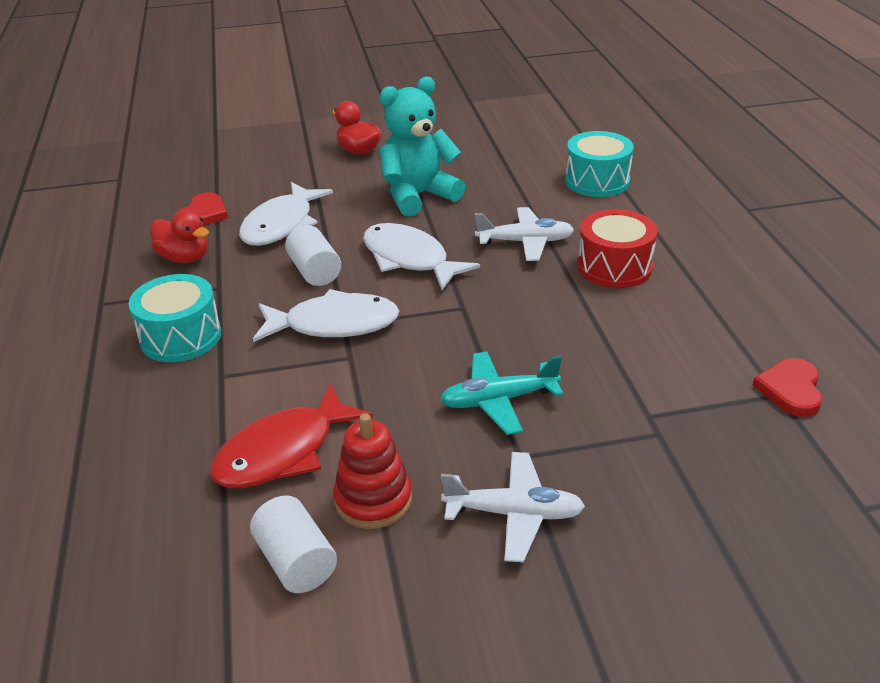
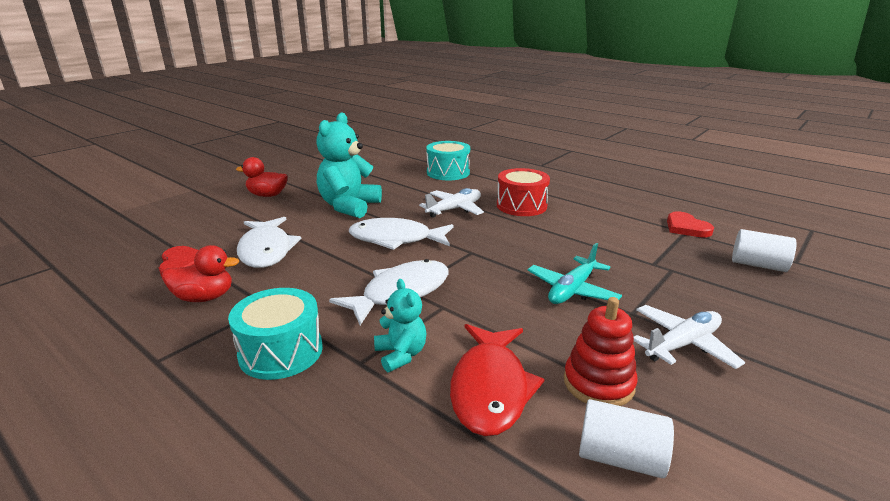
camera: 40 degrees left, 10 degrees down
white cylinder [285,225,341,286] -> white cylinder moved to [732,229,797,272]
none -> turquoise teddy bear [374,279,426,372]

